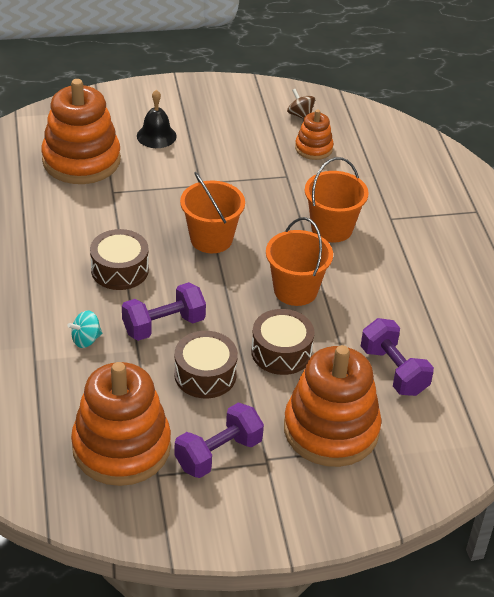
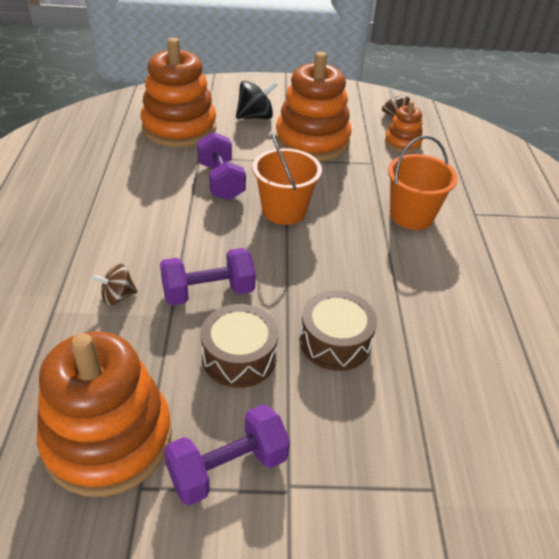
camera: 10 degrees right, 0 degrees up
turquoise spinning top [67,310,102,348] -> brown spinning top [92,264,138,305]
brown drum [90,229,149,290] -> none
black bell [137,90,177,148] -> black spinning top [236,81,278,119]
orange bucket [266,217,333,306] -> none
orange stacking toy [284,345,381,467] -> orange stacking toy moved to [275,52,351,162]
purple dumbbell [361,318,434,396] -> purple dumbbell moved to [197,132,246,200]

